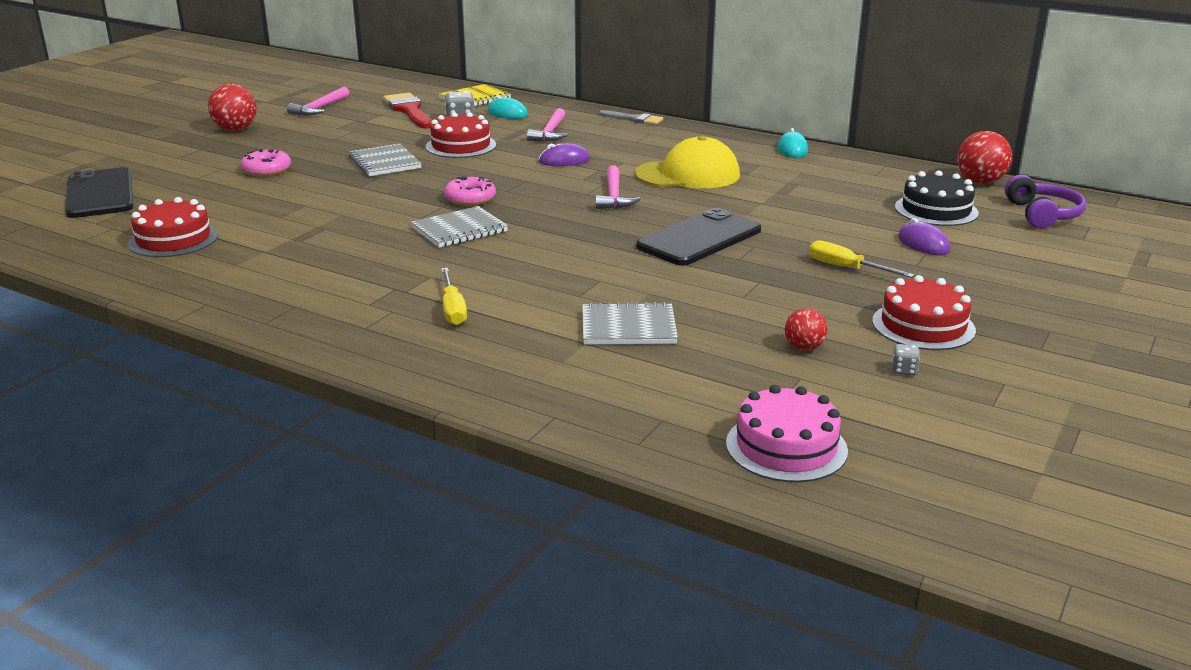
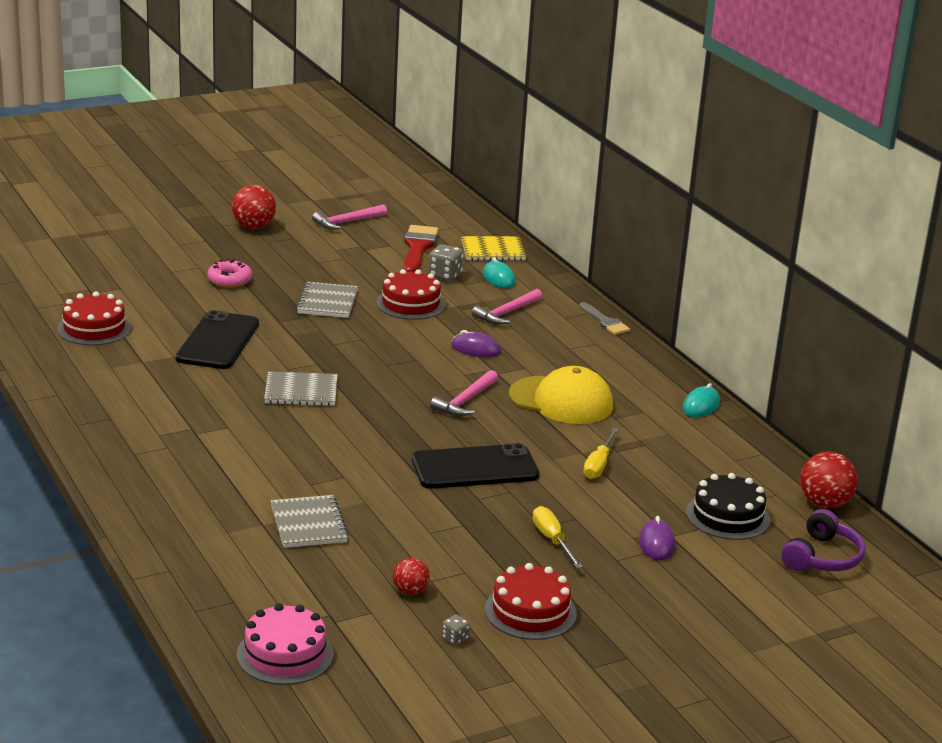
camera: 30 degrees right, 0 degrees up
black phone [65,167,133,218] -> black phone moved to [176,310,259,369]
yellow screwdriver [441,268,467,325] -> yellow screwdriver moved to [583,428,618,479]
pink donut [444,176,496,206] -> none
grey notebook [582,302,678,345] -> grey notebook turned 45 degrees clockwise [271,495,349,548]

